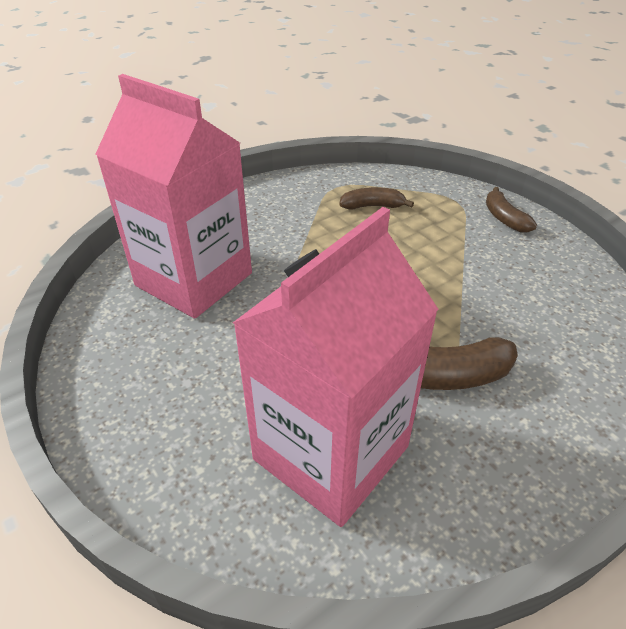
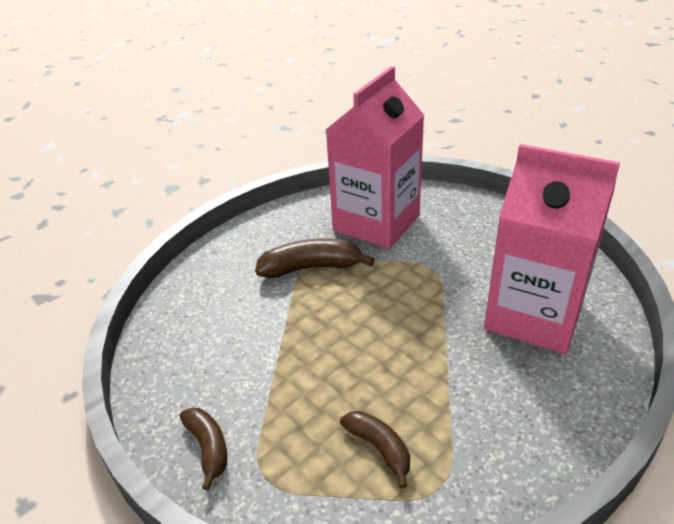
camera: 175 degrees right, 5 degrees down
brown banana [339,187,414,210] -> brown banana turned 120 degrees counterclockwise [340,411,410,489]

